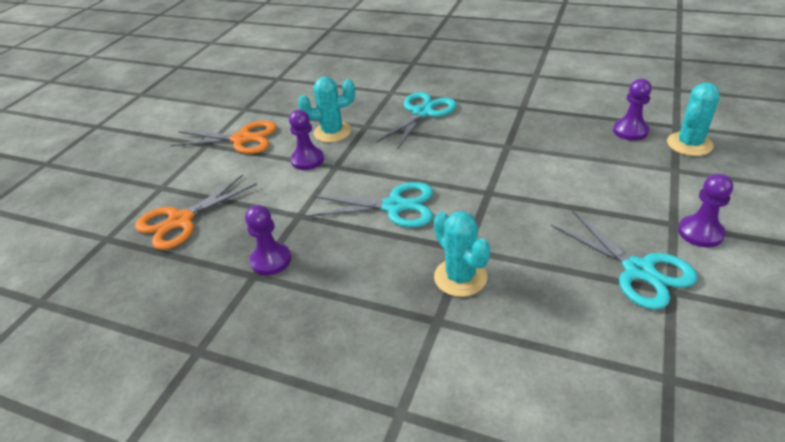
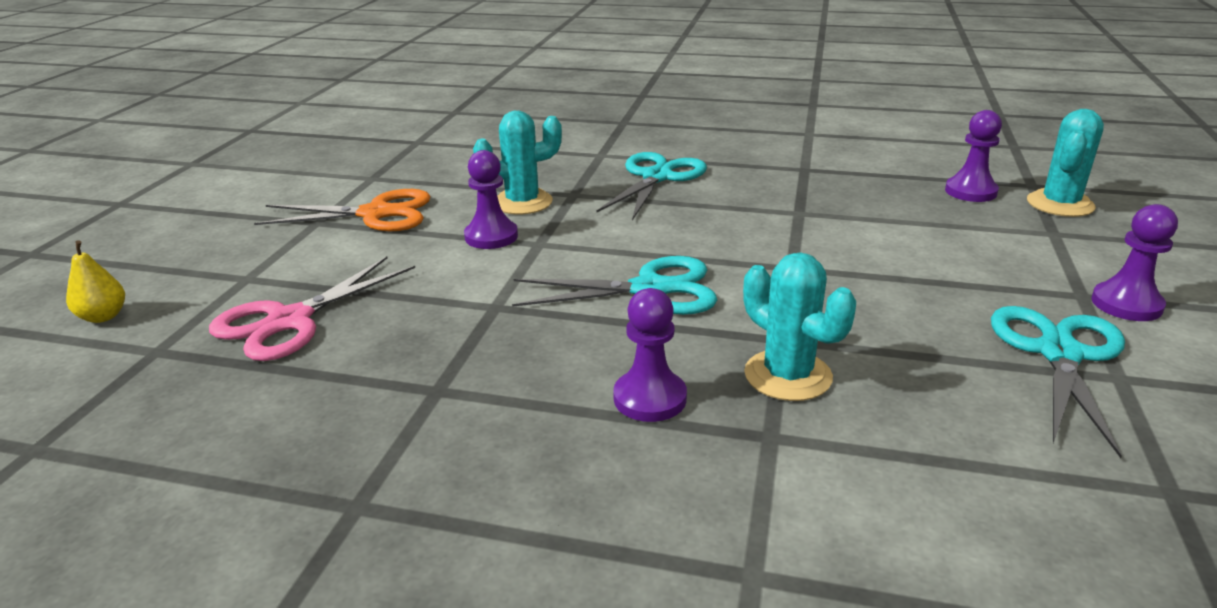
camera: 10 degrees left, 10 degrees down
orange scissors [135,174,257,250] -> pink scissors [209,257,415,361]
purple pawn [245,205,291,275] -> purple pawn moved to [613,288,687,422]
turquoise scissors [551,210,698,310] -> turquoise scissors turned 120 degrees counterclockwise [991,306,1125,458]
none -> yellow pear [66,240,125,323]

